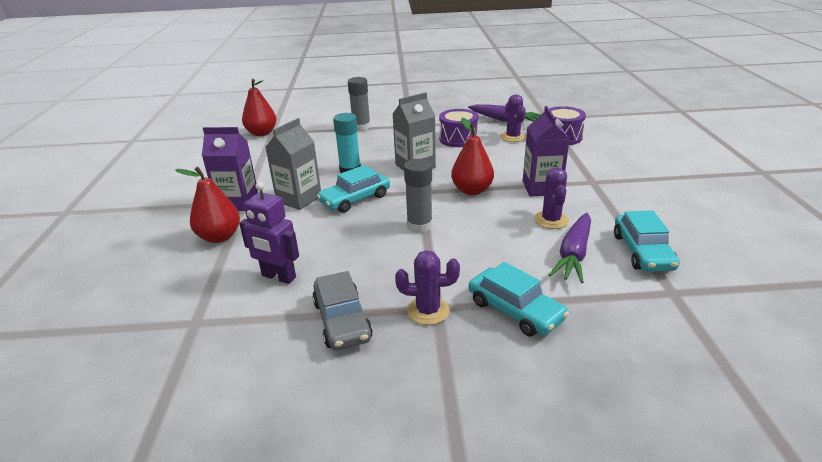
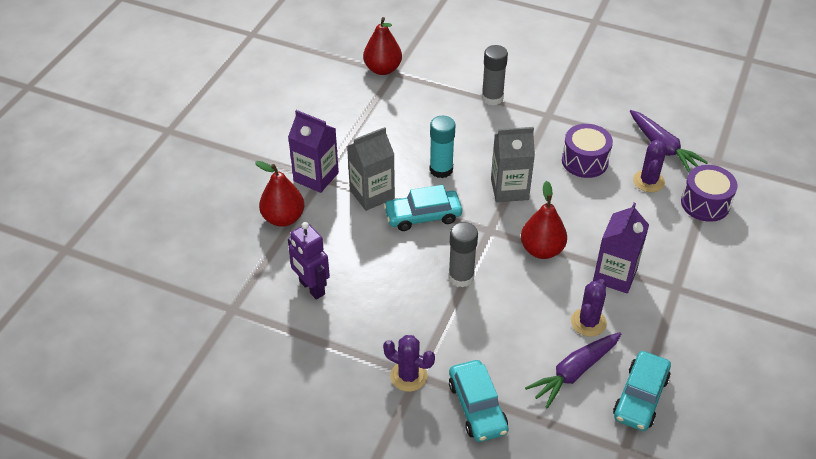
camera: 25 degrees right, 15 degrees up
grey car [312,271,373,350] -> none

